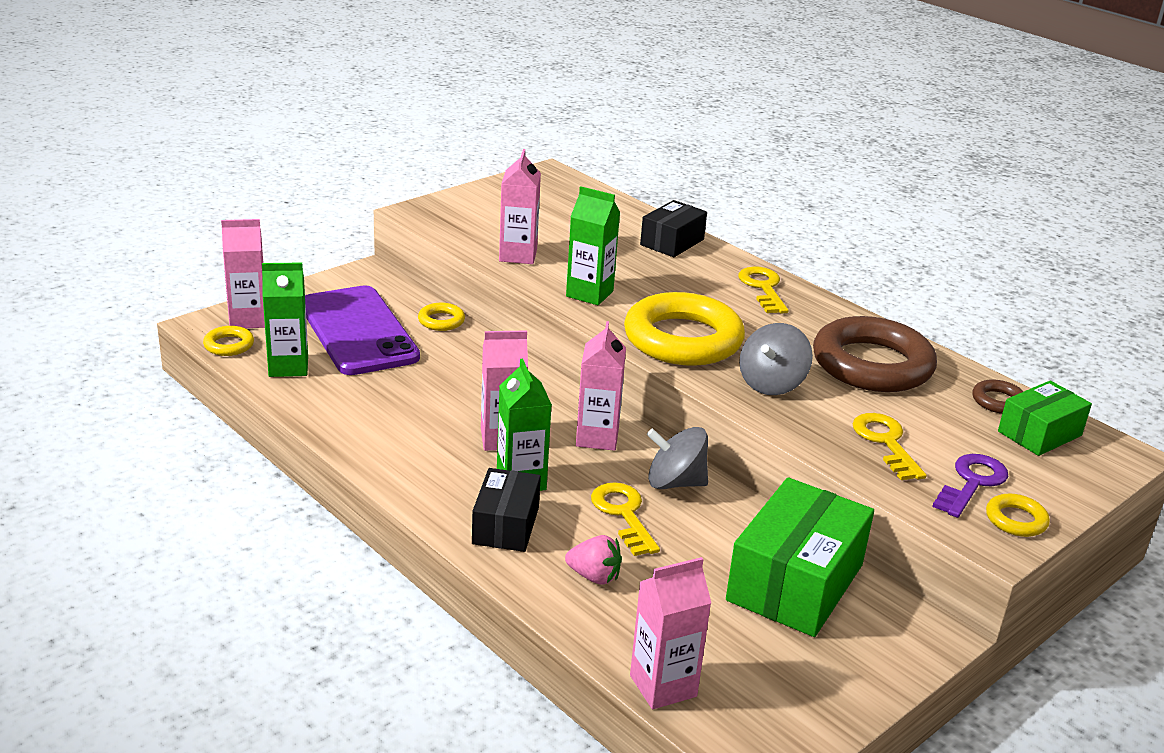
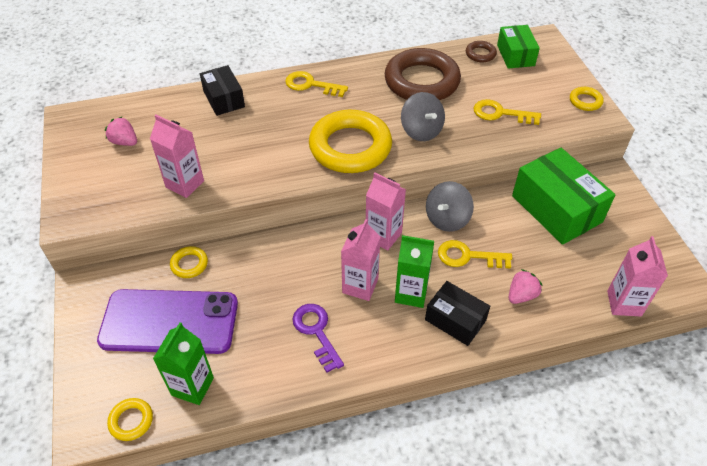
camera: 60 degrees left, 20 degrees up
pink carton [221,219,265,328] -> none
green carton [566,186,620,305] -> none
purple key [932,454,1008,518] -> purple key moved to [292,304,344,373]
none -> pink strawberry [105,117,137,146]

